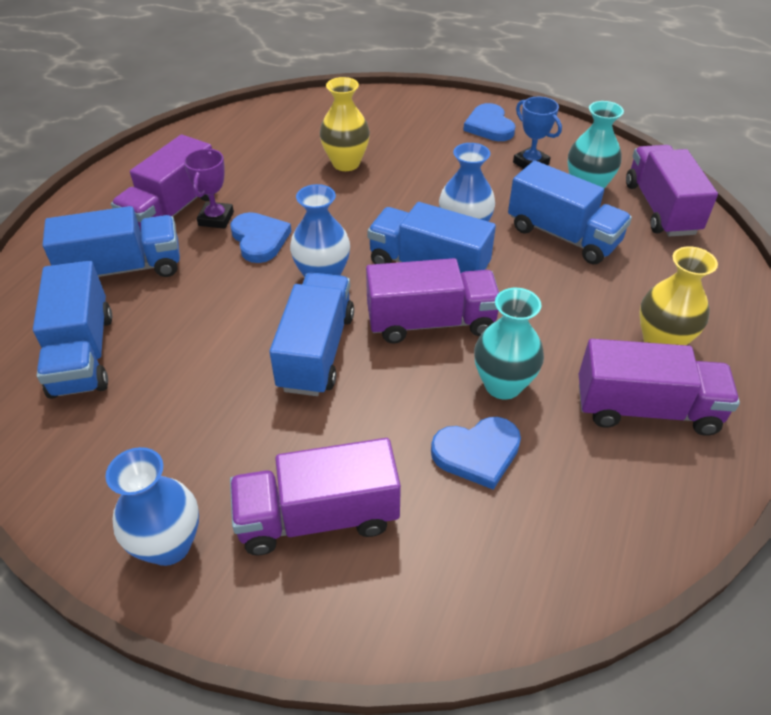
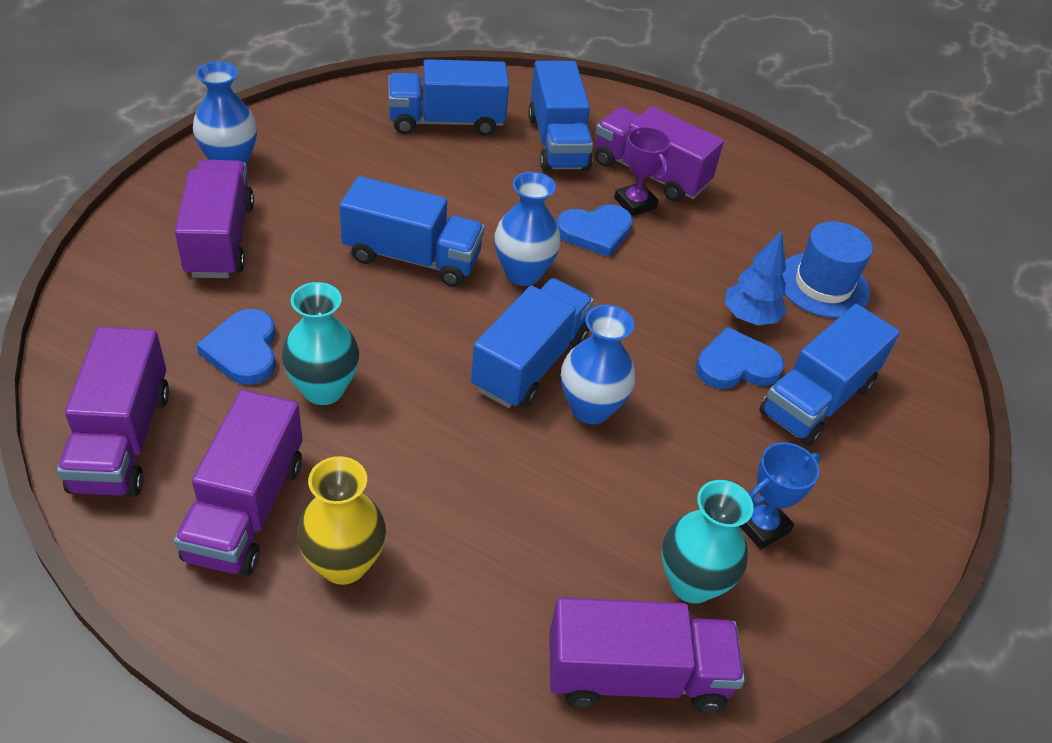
camera: 90 degrees right, 0 degrees up
purple trophy [184,149,234,229] -> purple trophy turned 45 degrees clockwise [614,127,671,216]
yellow vase [320,77,370,171] -> blue tree [725,231,787,325]
purple truck [366,258,499,344] -> purple truck moved to [57,326,169,497]
blue heart [463,103,516,141] -> blue heart moved to [696,327,784,389]
blue truck [508,161,632,264] -> blue truck moved to [759,304,900,446]
none -> blue hat [782,221,873,318]

